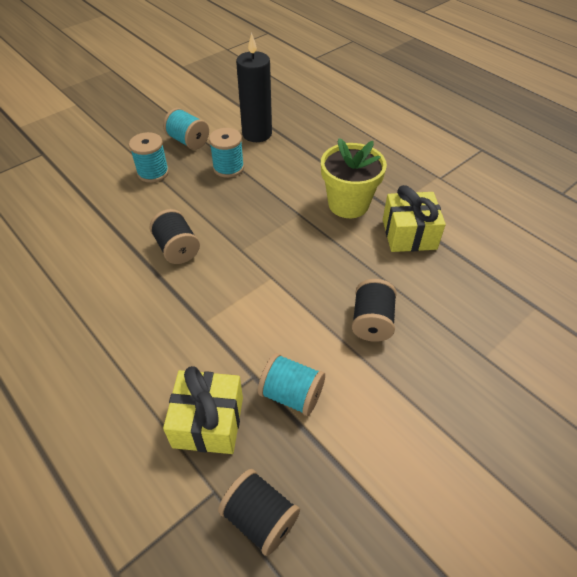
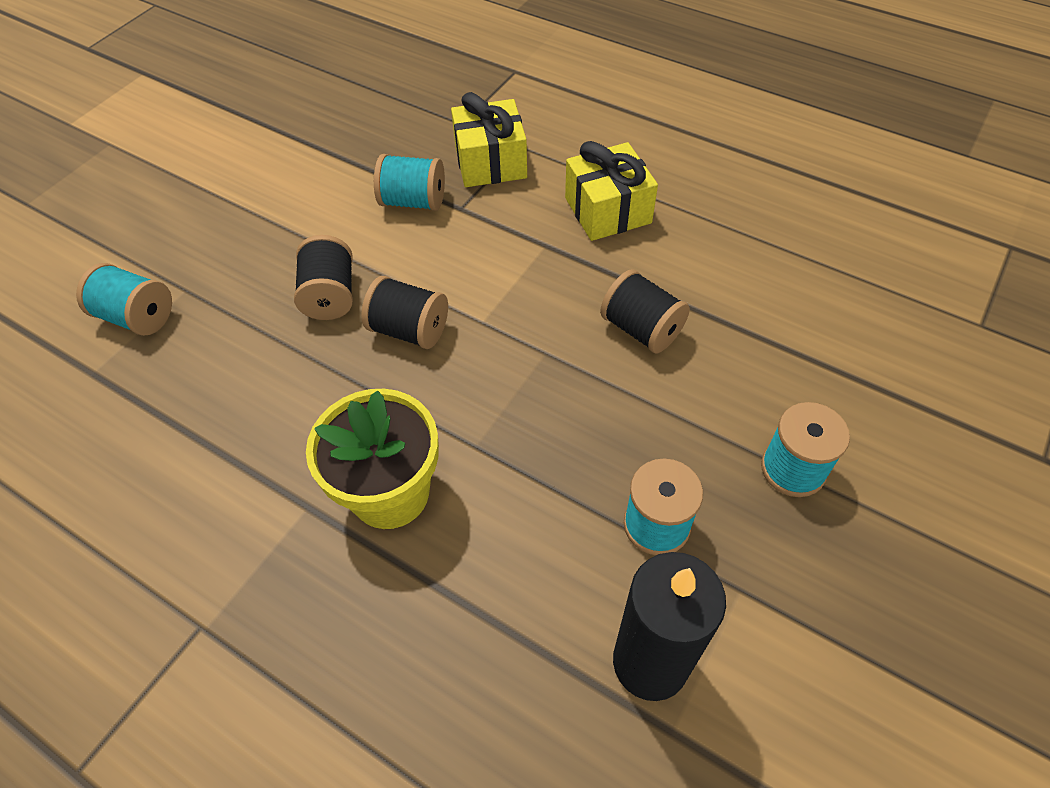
camera: 165 degrees right, 5 degrees up
turquoise spool [163,108,209,150] -> turquoise spool moved to [76,263,172,336]
black spool [218,469,300,556] -> black spool moved to [361,276,448,349]
yellow gift [383,185,446,252] -> yellow gift moved to [565,141,658,241]

